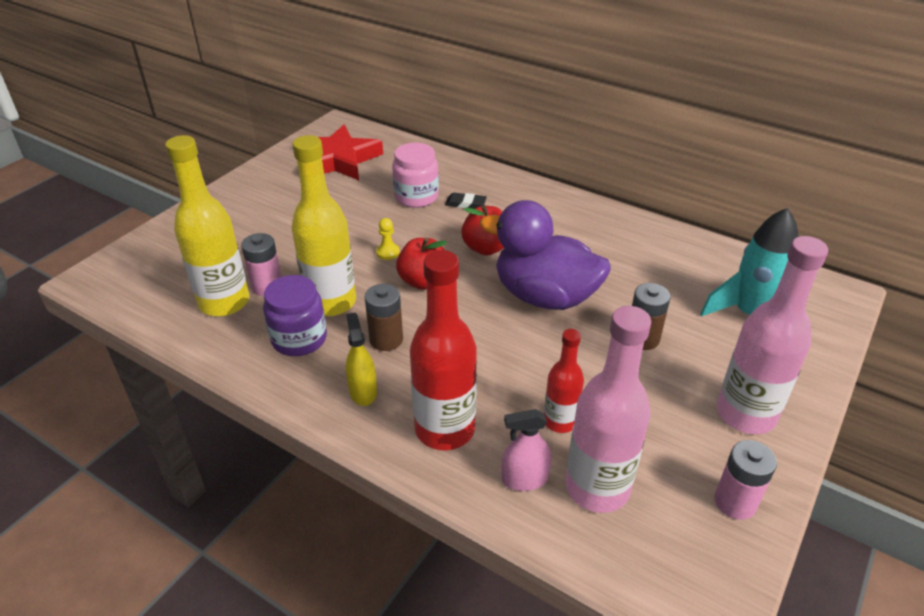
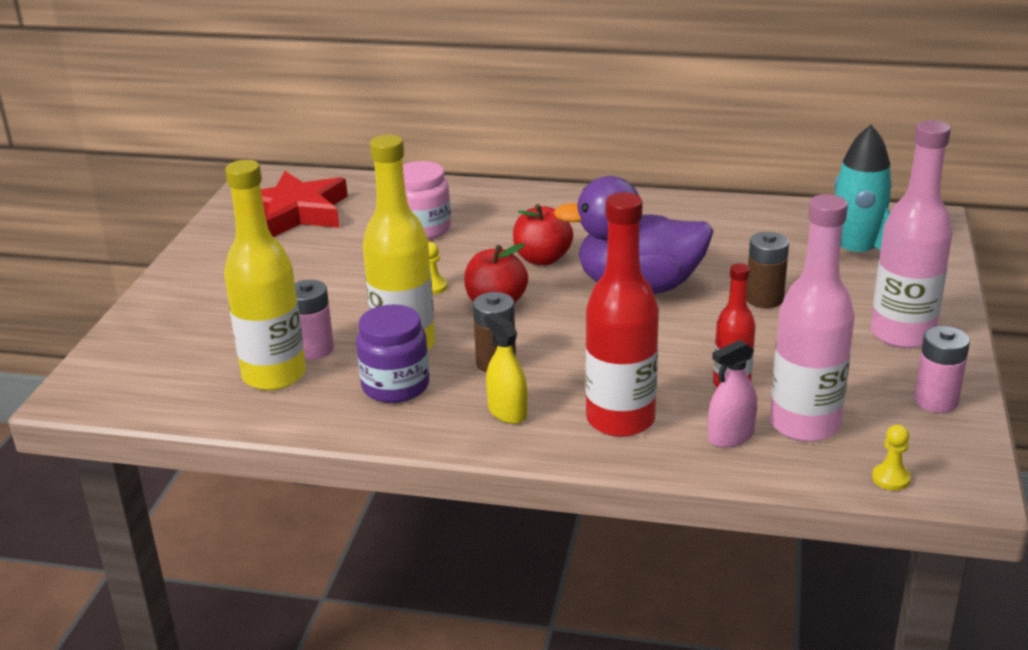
camera: 20 degrees left, 10 degrees down
black eraser [445,193,487,209] -> none
none -> yellow pawn [872,424,911,490]

